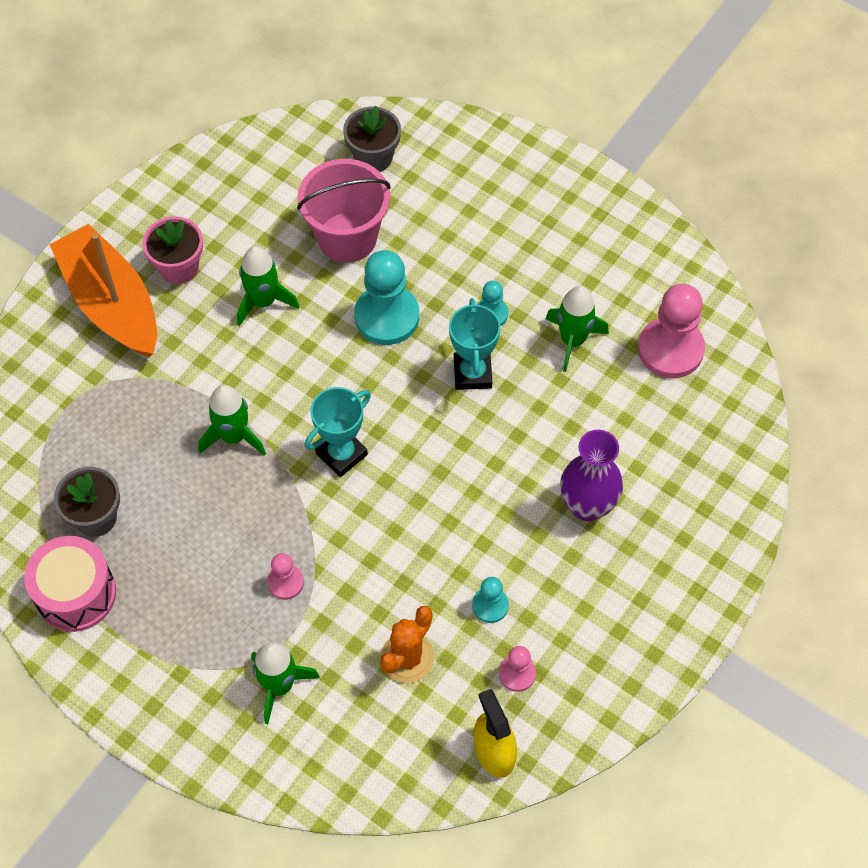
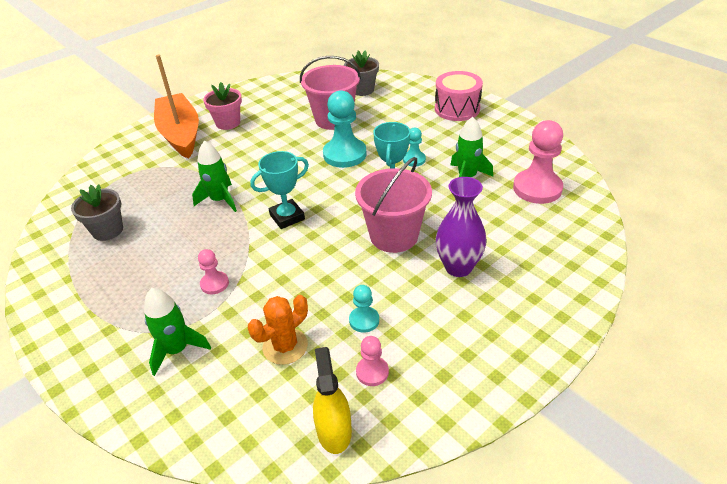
camera: 15 degrees right, 20 degrees down
pink drum [24,536,116,632] -> pink drum moved to [435,71,483,121]
green rocket [237,246,299,326] -> none
none -> pink bucket [355,157,432,253]

